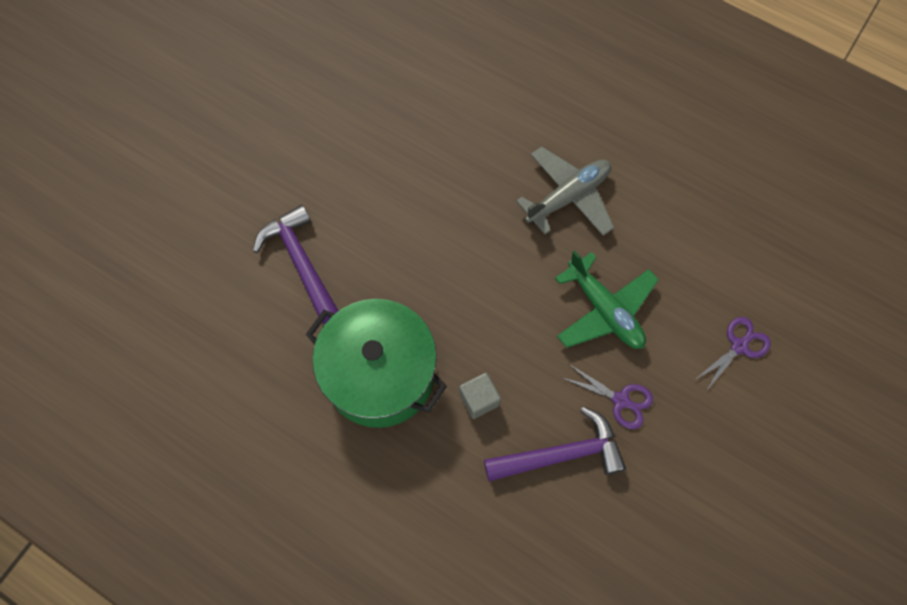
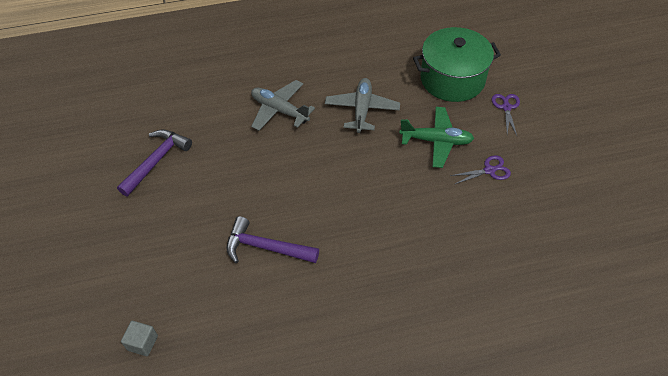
camera: 45 degrees left, 15 degrees down
green pot [306,299,447,428] -> green pot moved to [413,27,501,102]
grey cube [459,373,501,419] -> grey cube moved to [121,321,158,356]
purple hammer [484,406,626,481] -> purple hammer moved to [117,130,192,196]
none -> grey plane [251,80,315,131]

